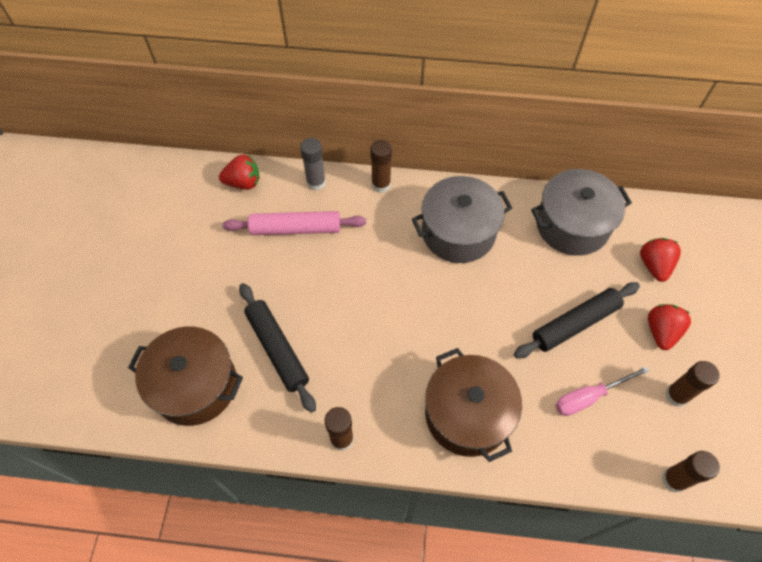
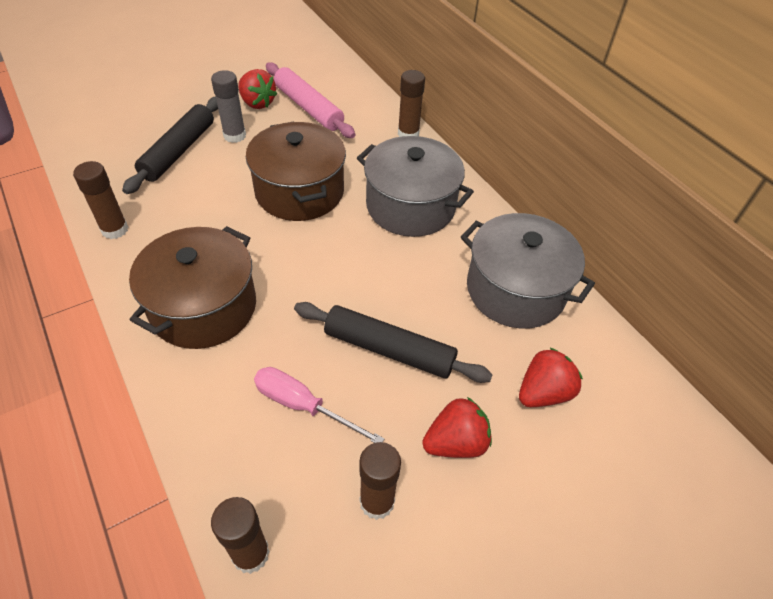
camera: 50 degrees right, 10 degrees down
brown pot [128,326,243,426] -> brown pot moved to [246,121,346,221]
red strawberry [219,155,260,190] -> red strawberry moved to [238,69,277,109]
grey glue stick [300,138,326,191] -> grey glue stick moved to [211,70,246,143]

